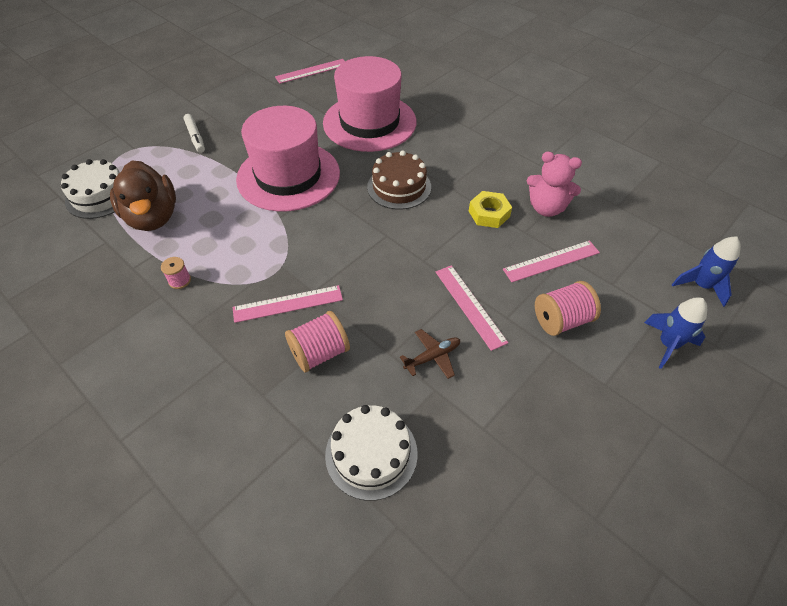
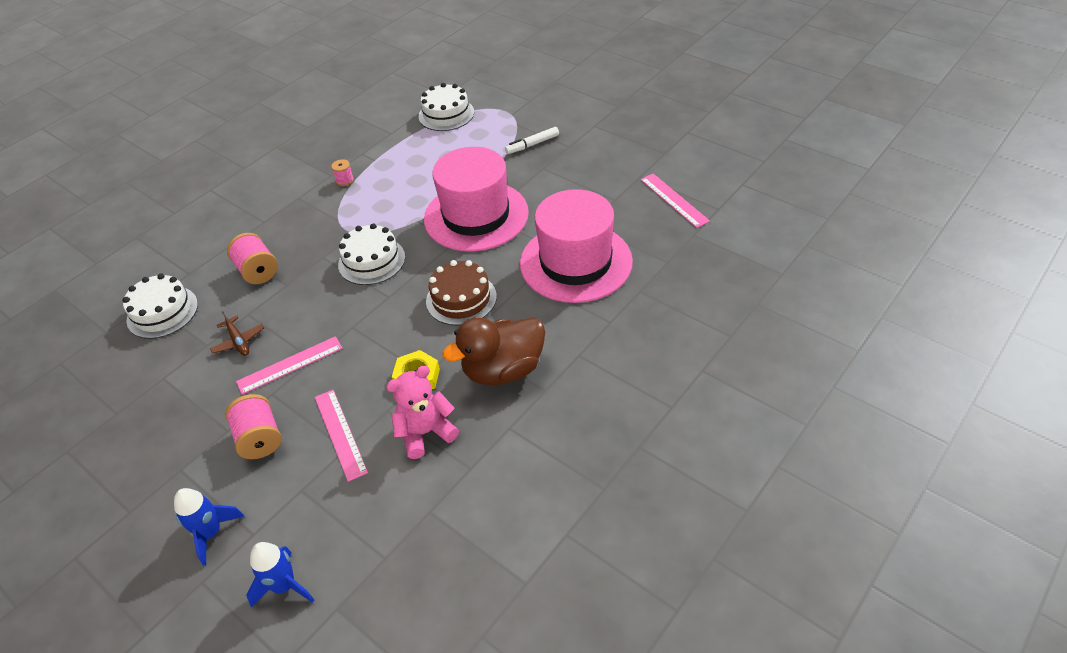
camera: 90 degrees right, 5 degrees down
brown duck [110,160,176,231] -> brown duck moved to [442,317,545,385]
pink ruler [232,285,343,323] -> none
pink teddy bear [527,151,582,217] -> pink teddy bear turned 45 degrees clockwise [386,366,459,459]
none -> white cake [338,223,405,285]

